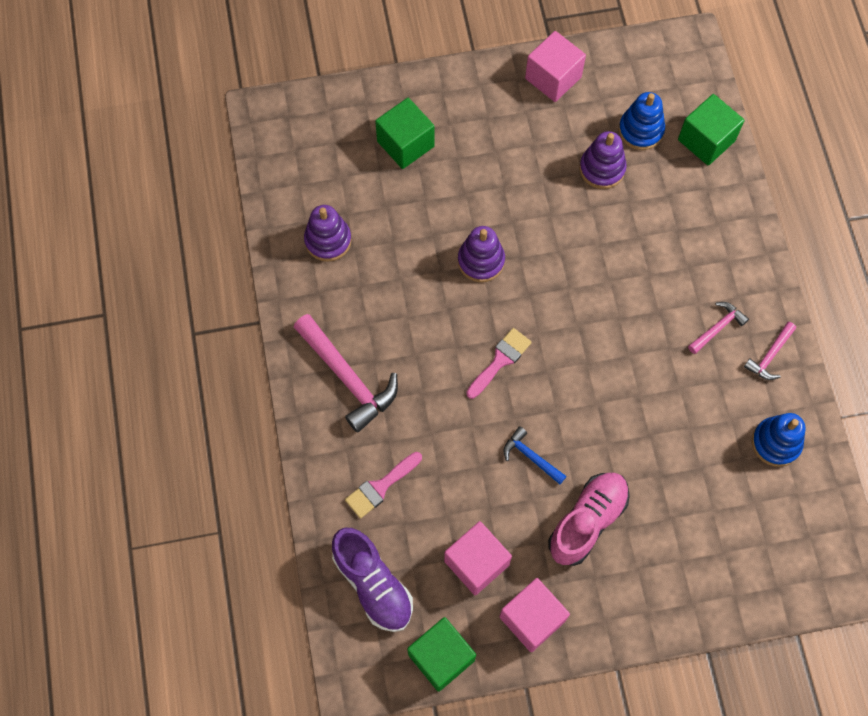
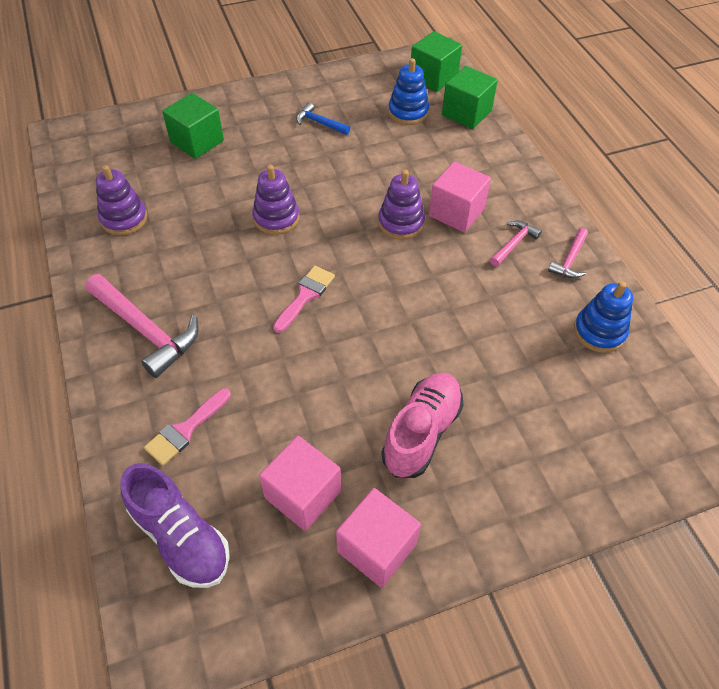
camera: 10 degrees left, 15 degrees down
green cube [407,617,476,692] -> green cube moved to [411,31,462,92]
blue hammer [504,426,567,484] -> blue hammer moved to [296,102,350,135]
pink cube [525,31,586,102] -> pink cube moved to [429,161,491,232]
purple stacking toy [580,131,627,189] -> purple stacking toy moved to [378,170,425,240]

